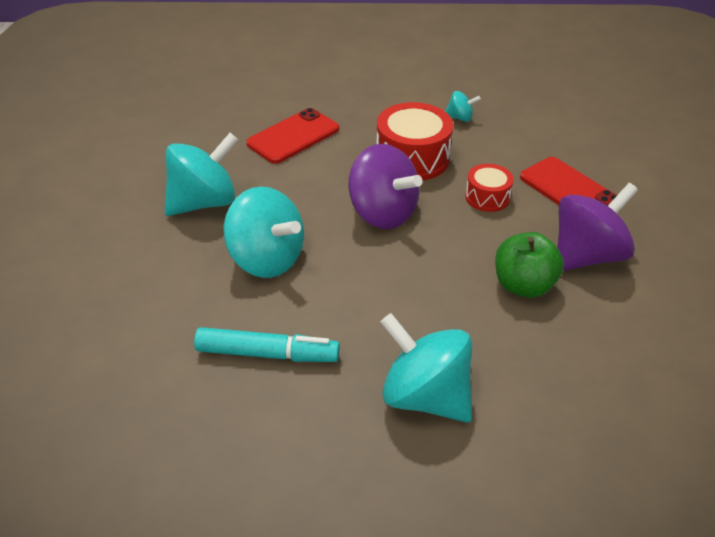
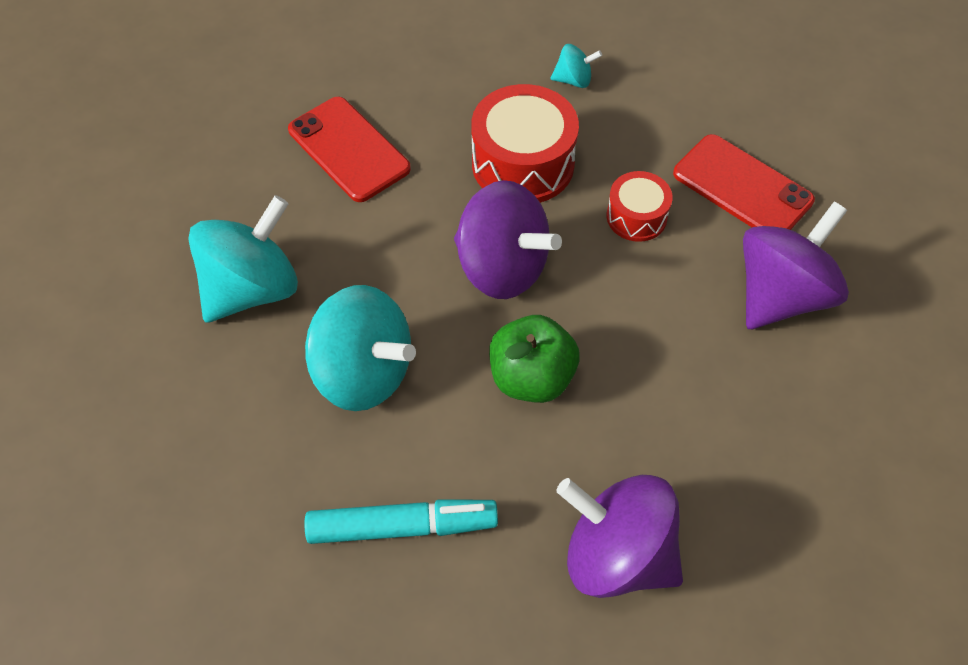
camera: 10 degrees left, 15 degrees up
red phone [246,108,339,164] -> red phone turned 75 degrees counterclockwise [288,97,411,202]
turquoise spinning top [381,313,472,423] -> purple spinning top [557,475,683,598]
green apple [495,232,564,298] -> green apple moved to [489,315,580,403]

